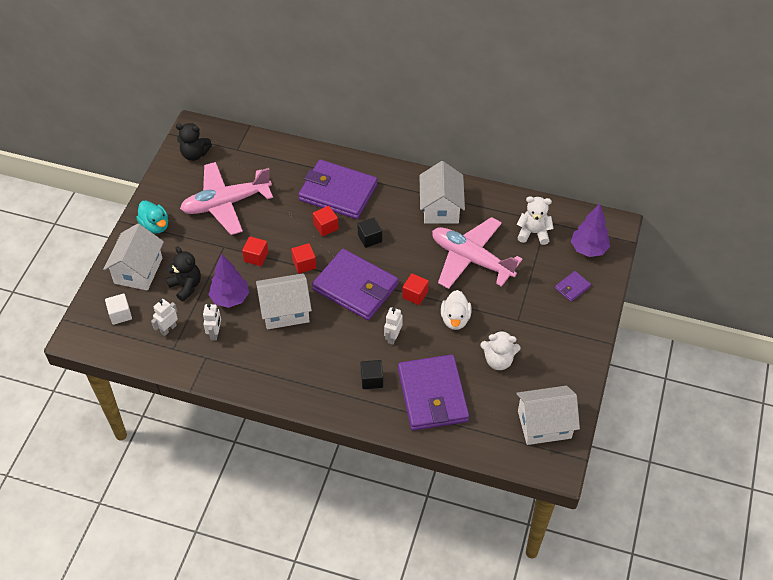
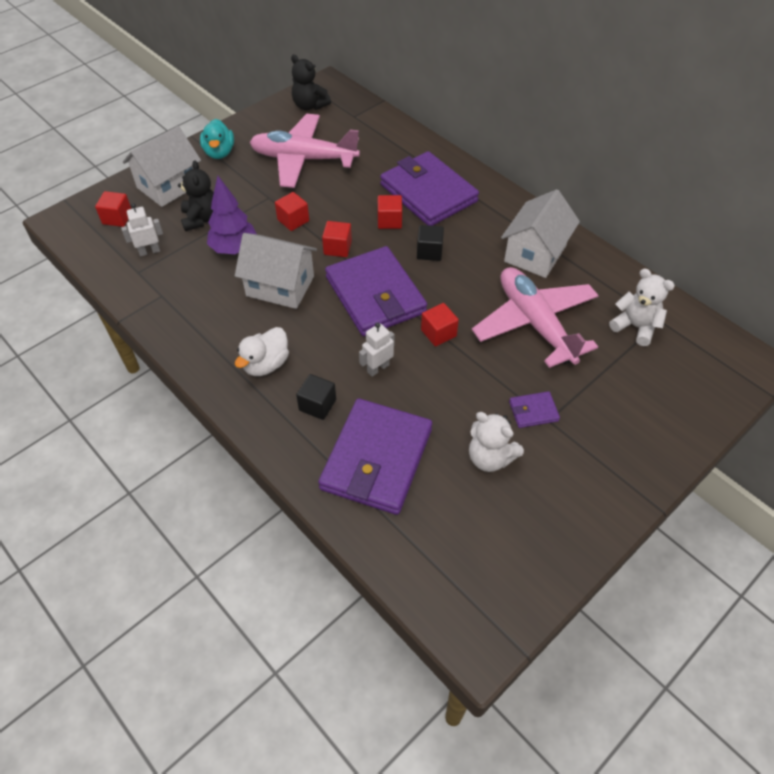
camera: 30 degrees right, 0 degrees up
white cube [105,294,132,325] -> red cube [95,191,131,227]
white robot [203,304,221,341] -> none
white duck [441,290,472,330] -> white duck moved to [235,327,289,376]
white house [516,386,580,445] -> none
purple wallet [555,271,591,302] -> purple wallet moved to [509,391,560,428]
purple tree [571,204,610,257] -> none

